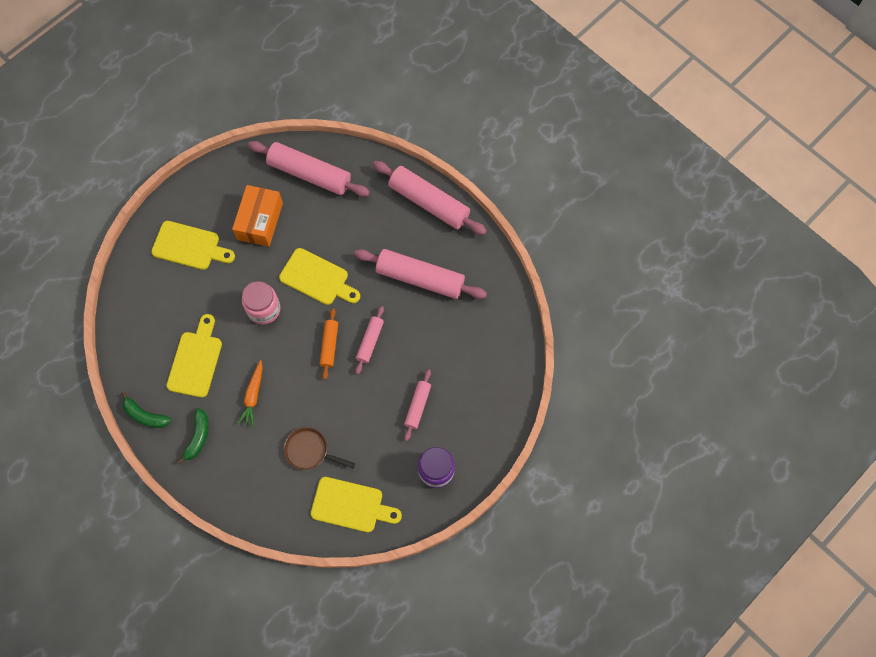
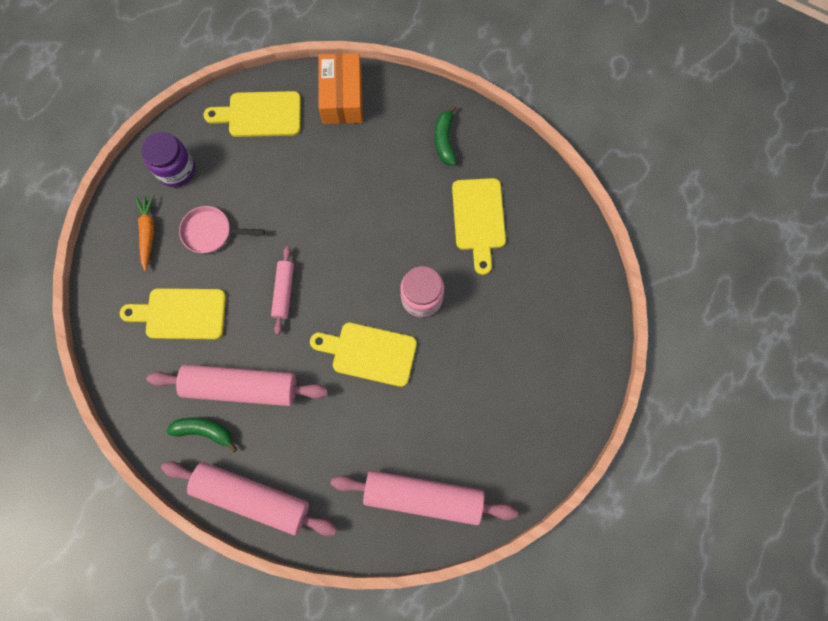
camera: 165 degrees right, 5 degrees up
green banana [122,392,171,428] -> green banana moved to [166,418,237,452]
yellow cutting board [151,221,235,270] -> yellow cutting board moved to [120,288,226,339]
orange box [232,185,283,247] -> orange box moved to [318,53,363,124]
orange carrot [238,360,263,427] -> orange carrot moved to [135,194,154,271]
brown pan [284,427,355,470] -> none
orange rolling pin [320,308,338,380] -> none
pink rolling pin [404,369,431,441] -> pink pan [179,206,265,253]

